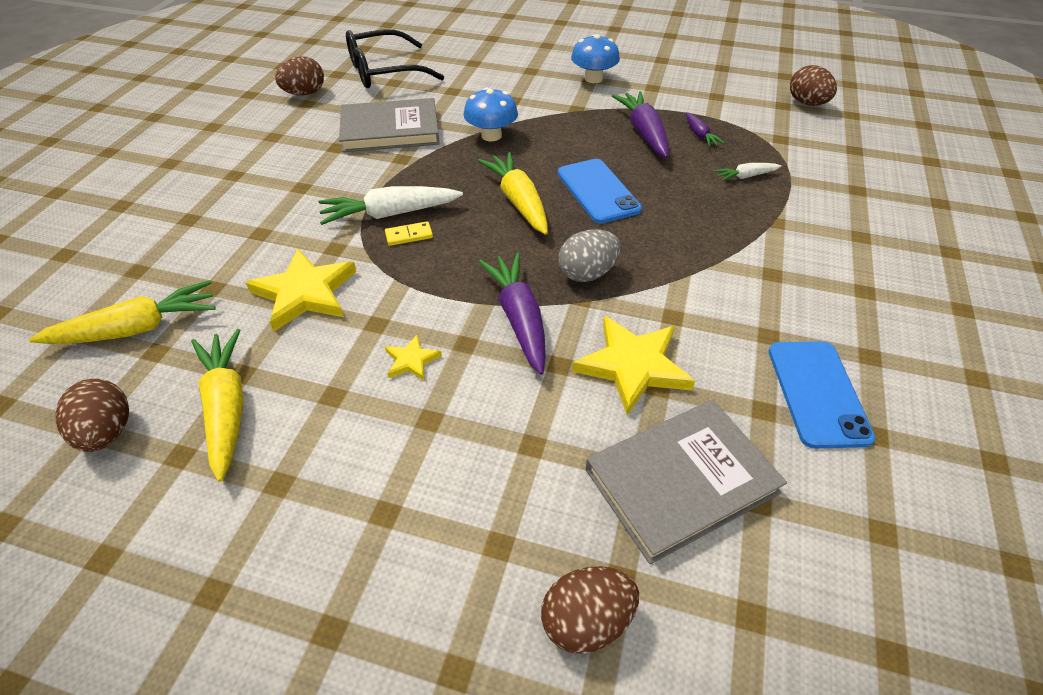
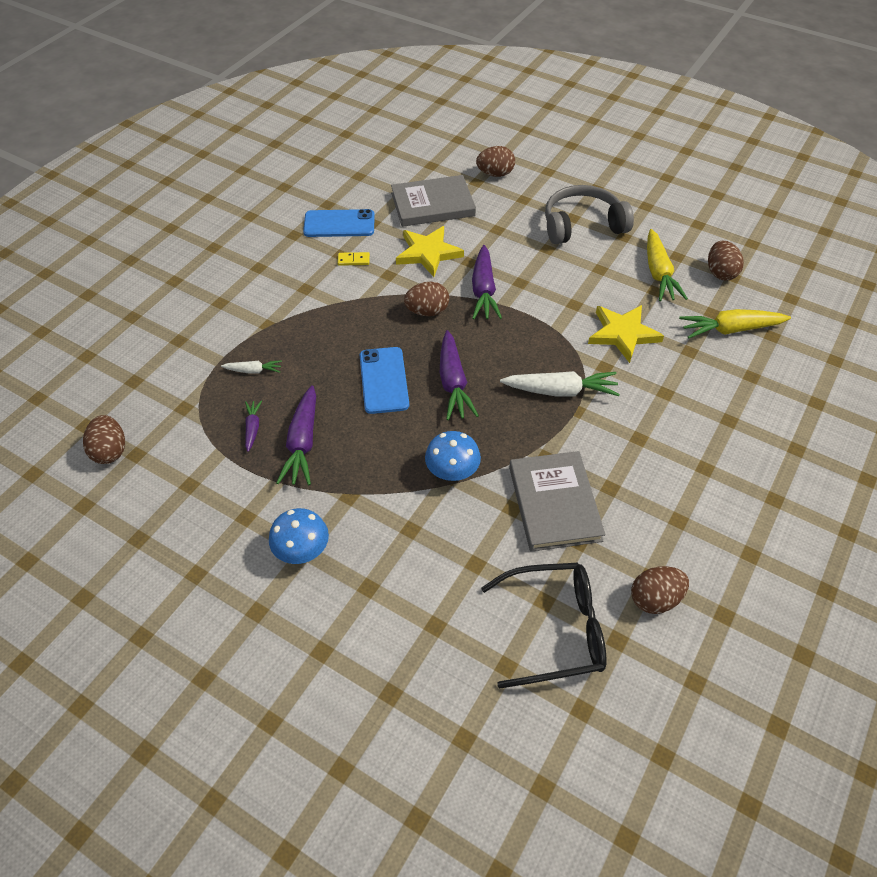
camera: 165 degrees left, 5 degrees up
grey book [339,98,440,152] -> grey book turned 75 degrees clockwise [509,451,605,552]
yellow domino [385,221,433,246] -> yellow domino moved to [337,252,370,266]
yellow star [385,335,442,381] -> none
yellow carrot [478,152,548,235] -> purple carrot [440,330,479,420]
grey egg [558,229,621,282] -> brown egg [404,282,449,316]
blue phone [769,341,875,449] -> blue phone turned 75 degrees clockwise [303,209,375,237]
none -> grey headphones [545,185,634,244]

